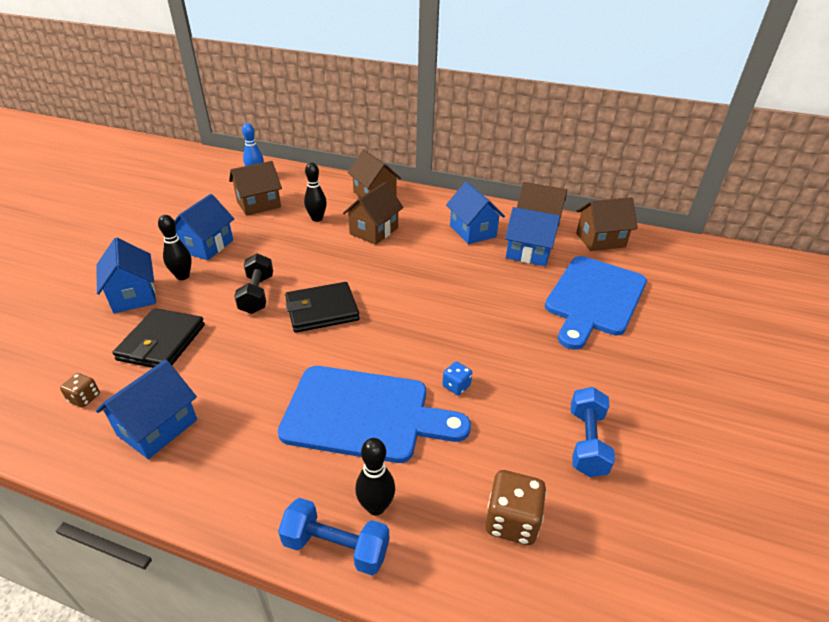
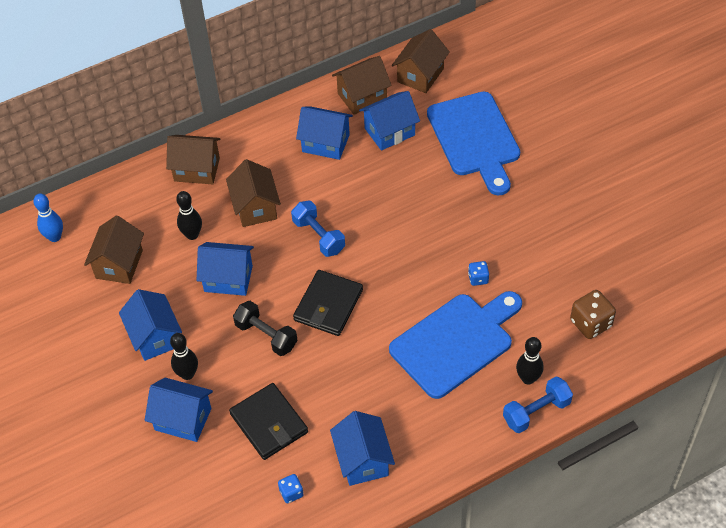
camera: 45 degrees left, 15 degrees up
brown dice [60,373,100,407] -> blue dice [278,474,304,503]
blue dumbbell [571,387,615,477] -> blue dumbbell moved to [291,201,345,257]
none -> blue house [197,242,254,296]

